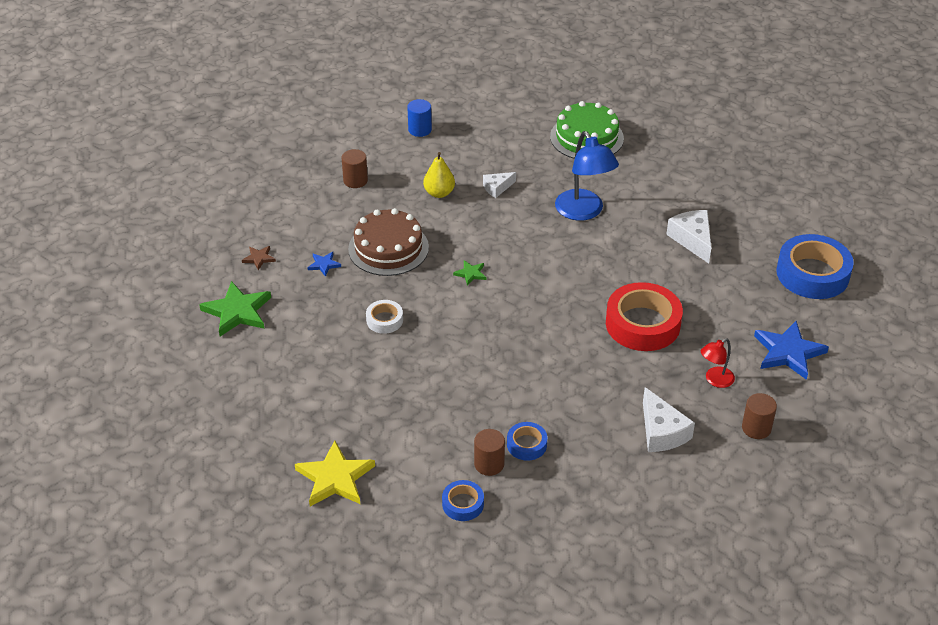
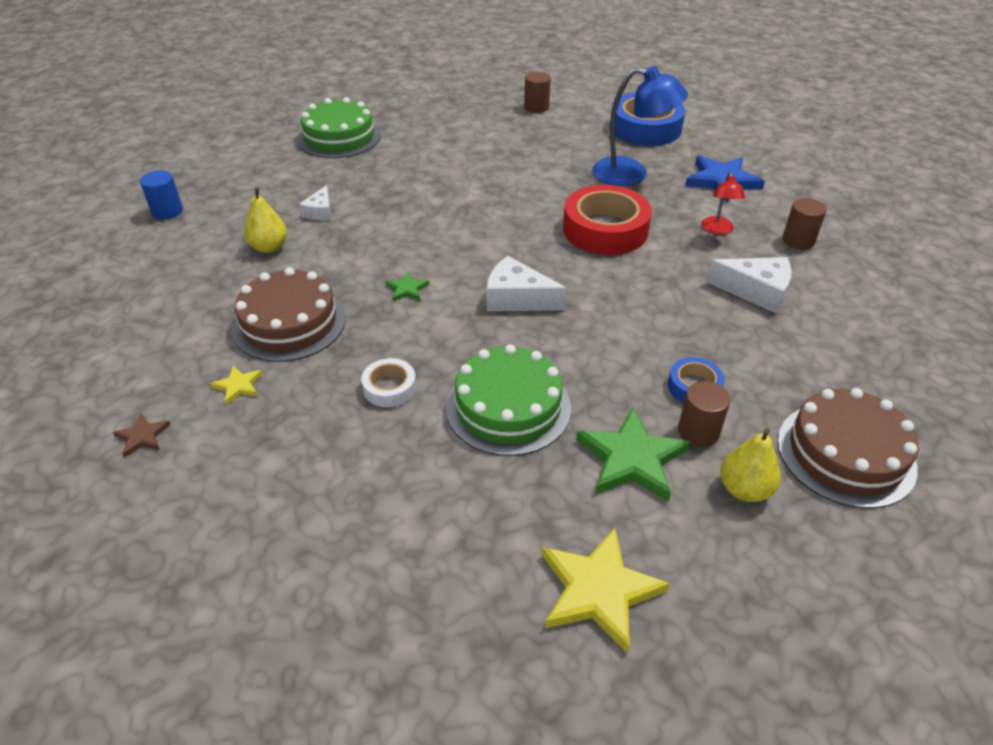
camera: 50 degrees left, 0 degrees up
green star [199,281,271,337] -> green star moved to [576,407,690,502]
blue star [307,252,341,277] -> yellow star [211,366,262,405]
brown cylinder [342,149,368,188] -> brown cylinder moved to [524,72,551,113]
blue tape [442,480,484,521] -> yellow pear [720,428,781,502]
blue lamp [555,131,619,221] -> blue lamp moved to [592,66,688,186]
white cheese [666,210,711,264] -> white cheese moved to [487,256,567,311]
none -> green cake [446,344,571,456]
none -> brown cake [777,388,918,509]

